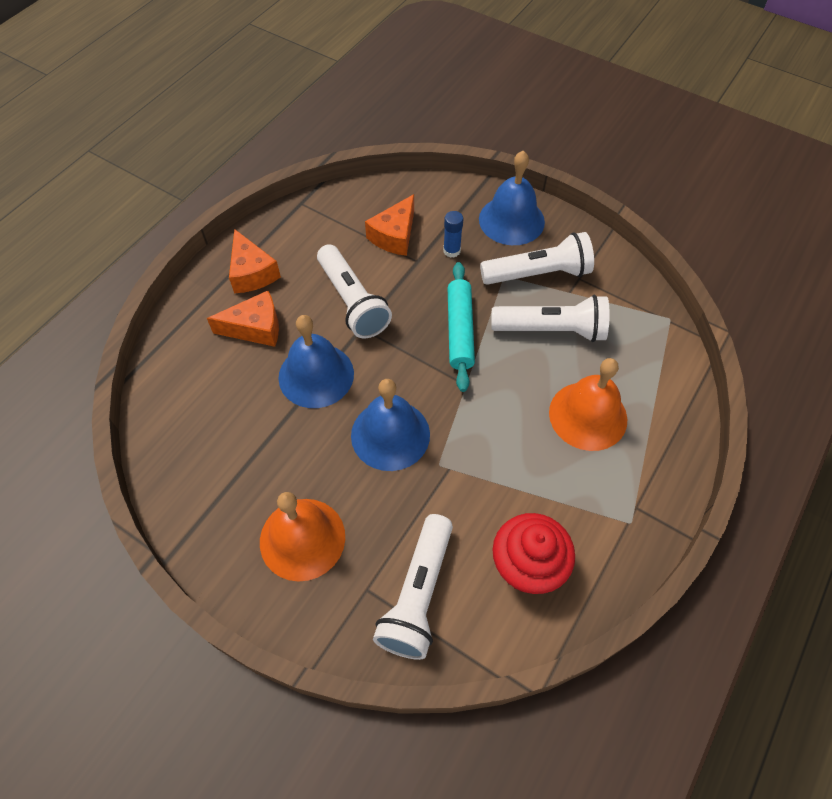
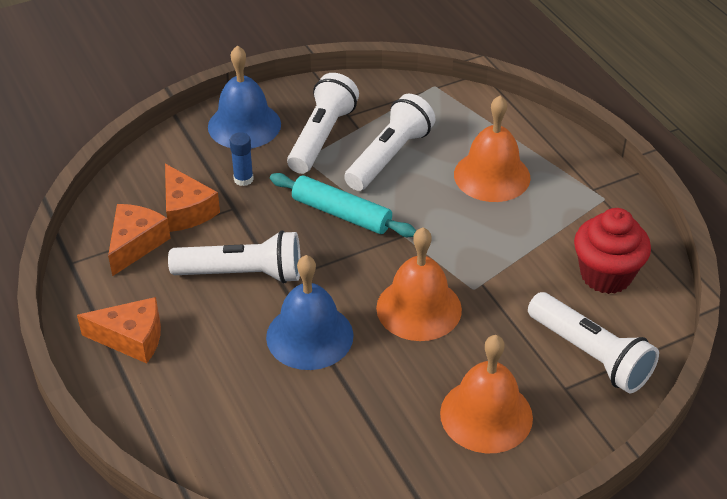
camera: 60 degrees left, 15 degrees down
orange cheese [207,291,279,347] -> orange cheese moved to [108,204,171,276]
blue bell [351,379,430,471] -> orange bell [376,227,462,341]

